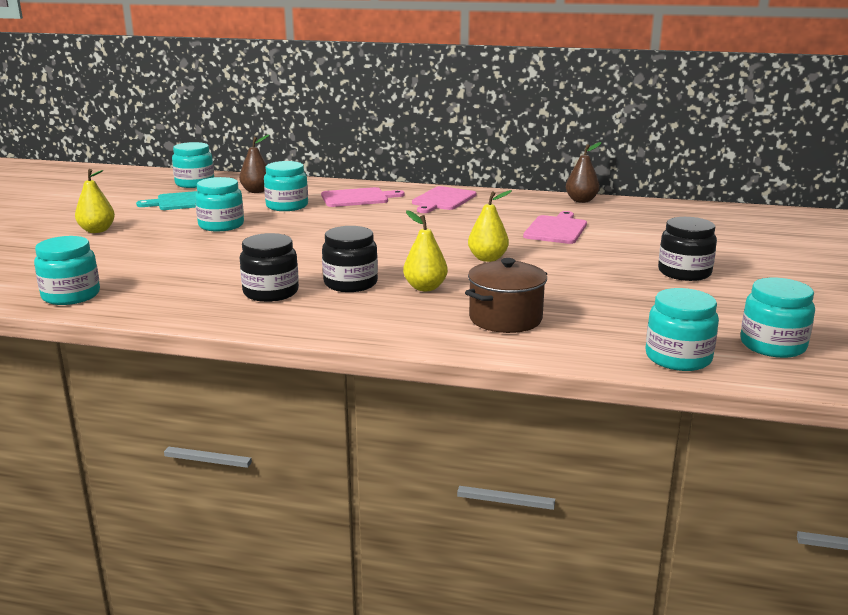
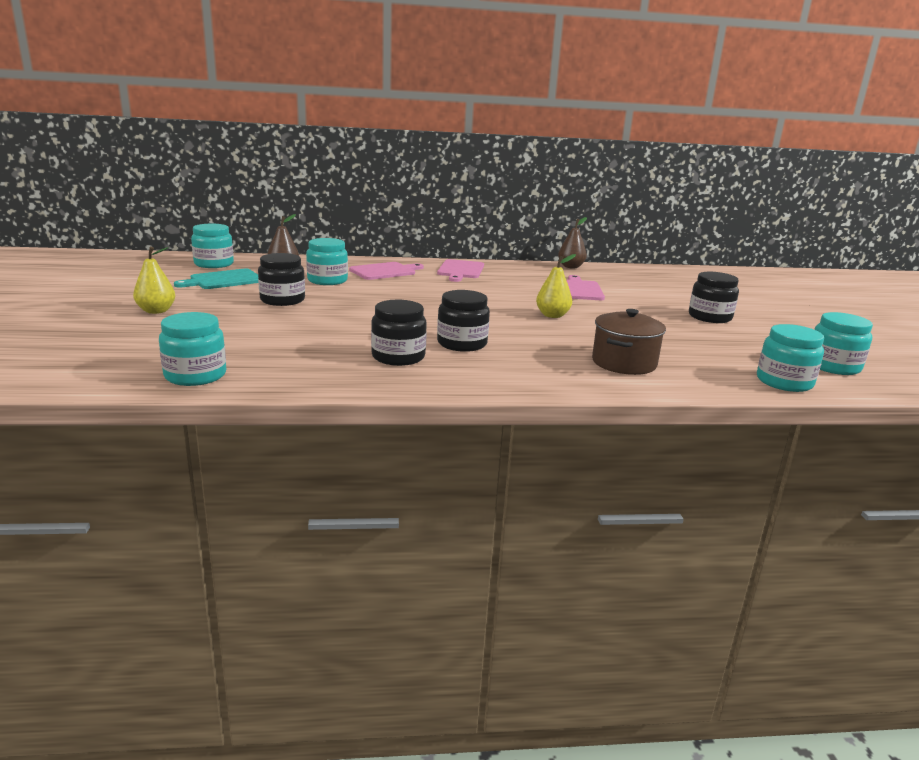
camera: 20 degrees left, 0 degrees up
turquoise jar [195,177,244,231] -> black jar [258,253,305,306]
yellow pear [403,210,448,291] -> none

